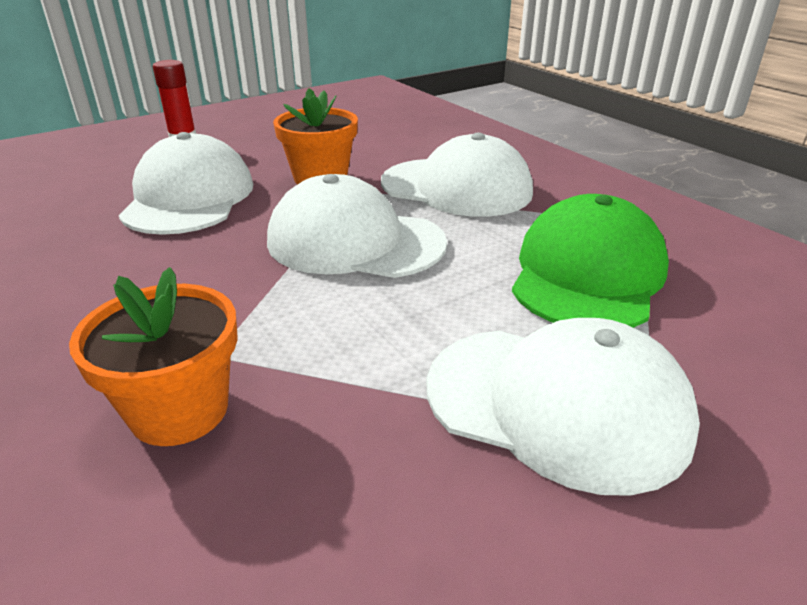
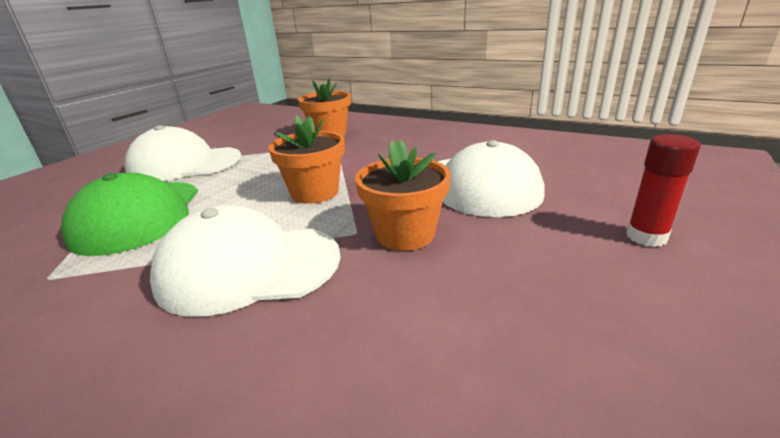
camera: 155 degrees right, 5 degrees down
white cap [267,174,447,278] -> orange flower pot [268,115,345,204]

